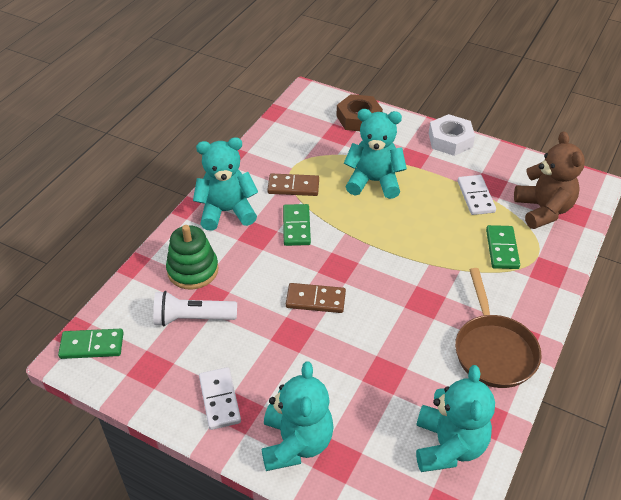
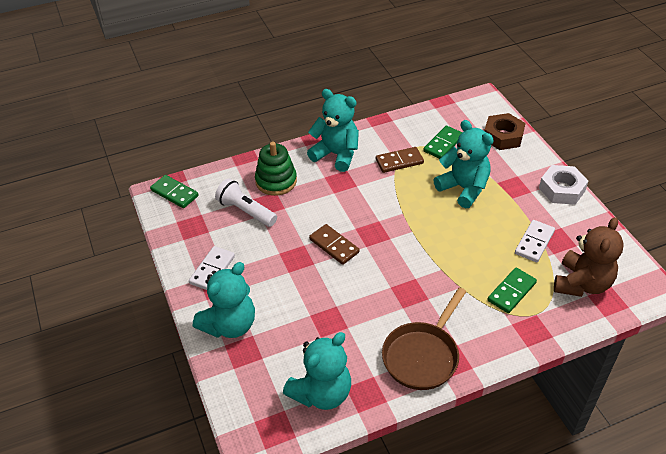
camera: 40 degrees right, 0 degrees up
brown domino [267,173,319,196] -> brown domino turned 60 degrees counterclockwise [376,147,424,173]
green domino [283,204,311,246] -> green domino moved to [423,126,463,159]

